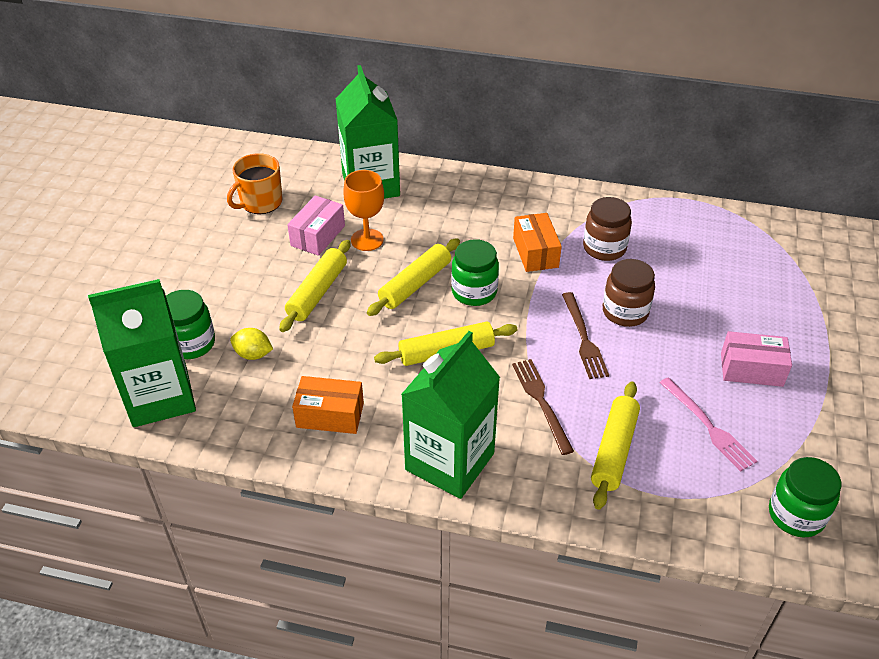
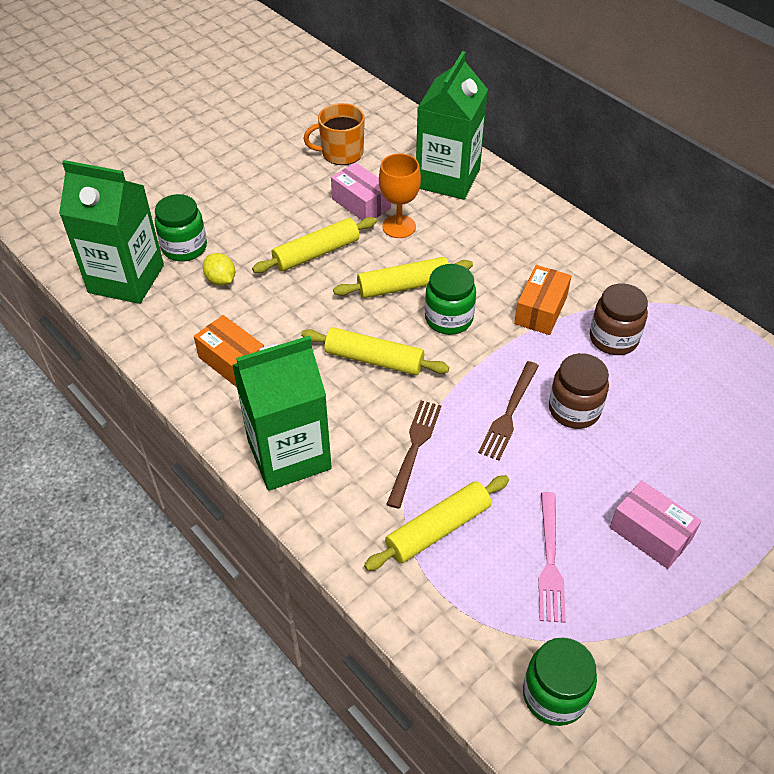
camera: 35 degrees right, 5 degrees up
pink box [287,195,345,256] -> pink box turned 75 degrees clockwise [331,163,391,220]

